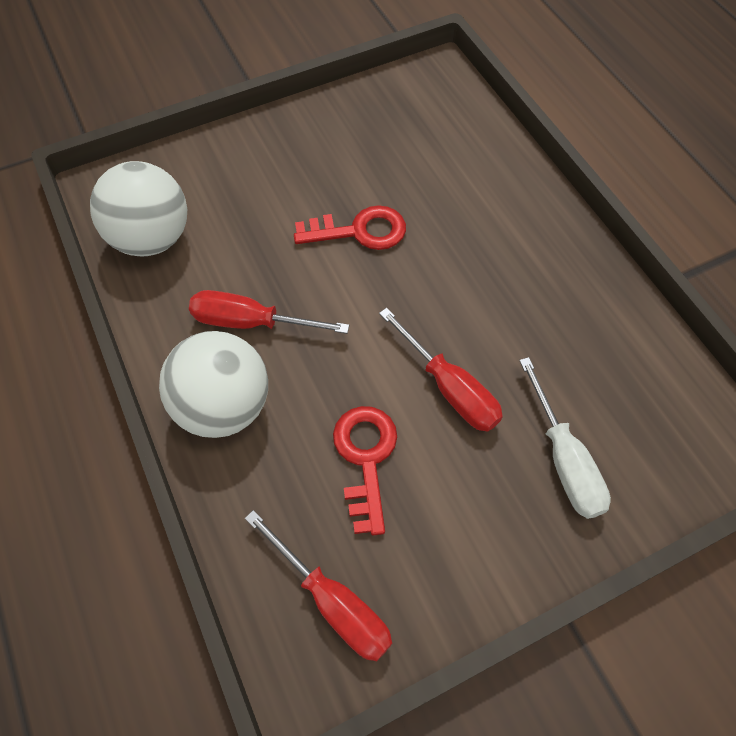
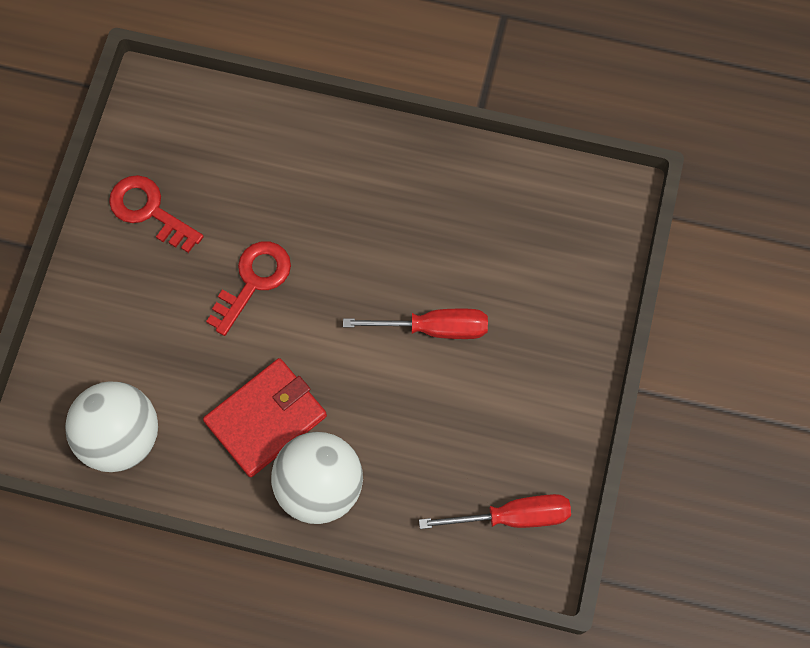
camera: 50 degrees left, 10 degrees up
red screwdriver [189,290,349,334] -> red wallet [203,358,327,477]
red key [333,406,397,536] -> red key moved to [109,175,204,253]
white screwdriver [519,357,611,519] -> none

